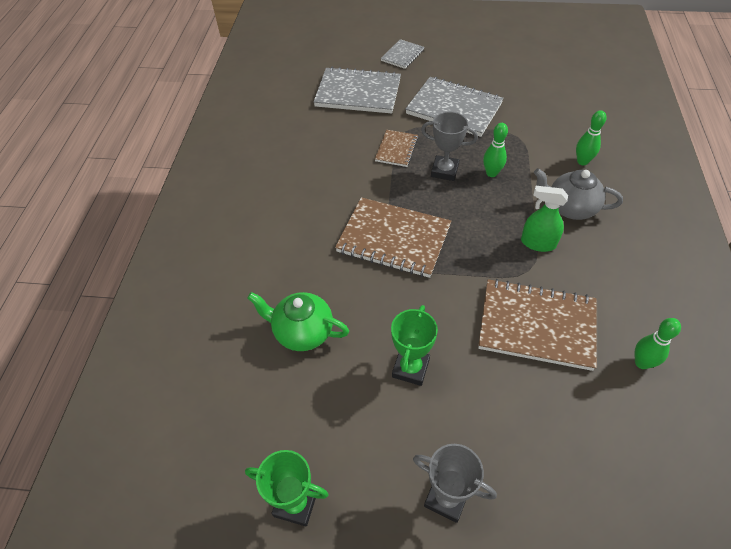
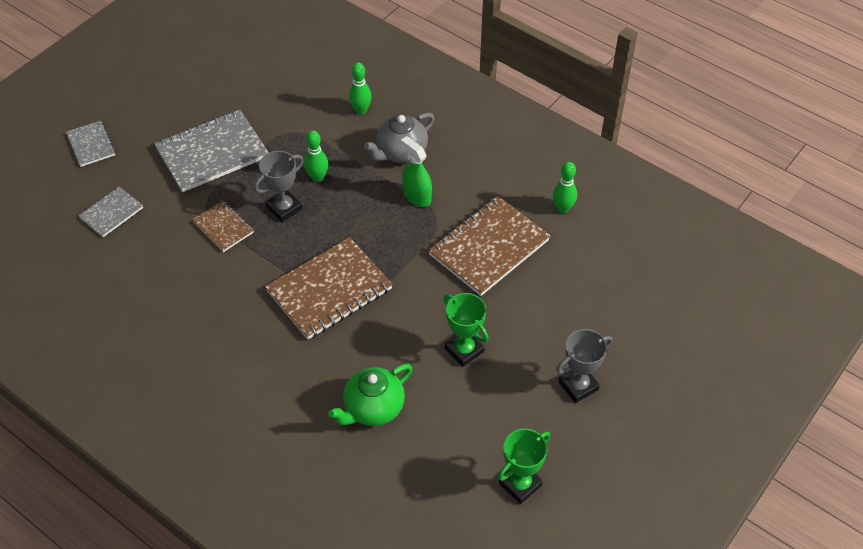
camera: 60 degrees left, 0 degrees up
grey notebook [313,67,401,113] -> grey notebook [78,187,143,237], size x0.53
green spray bottle [521,186,568,252] -> green spray bottle turned 90 degrees clockwise [401,136,432,207]

